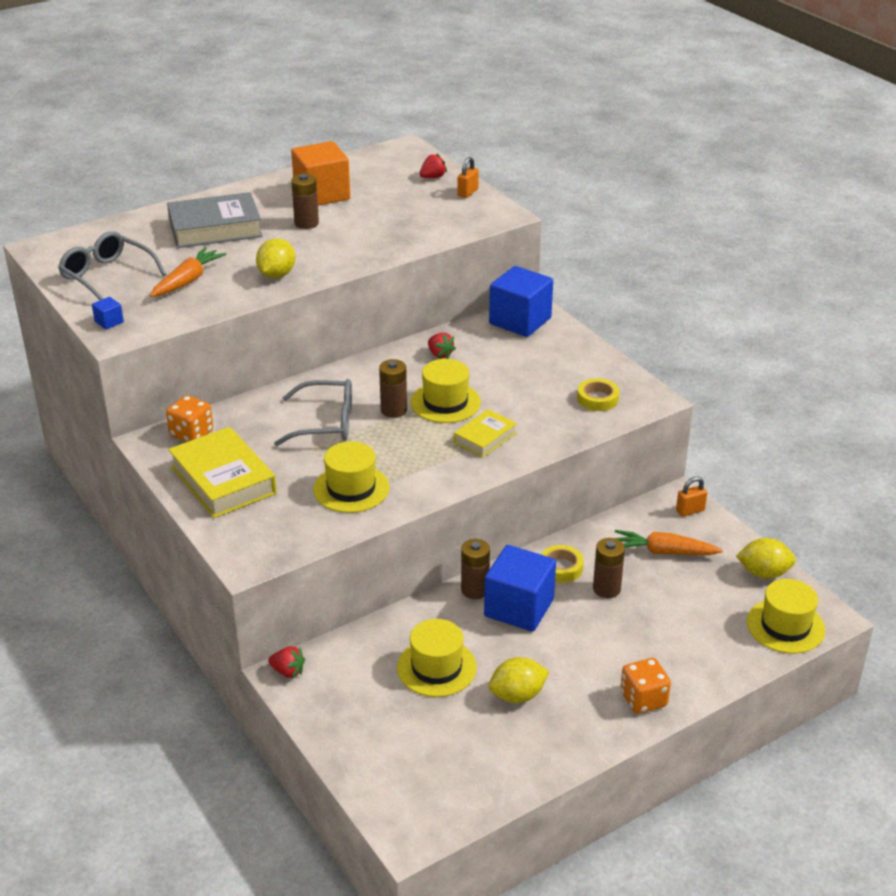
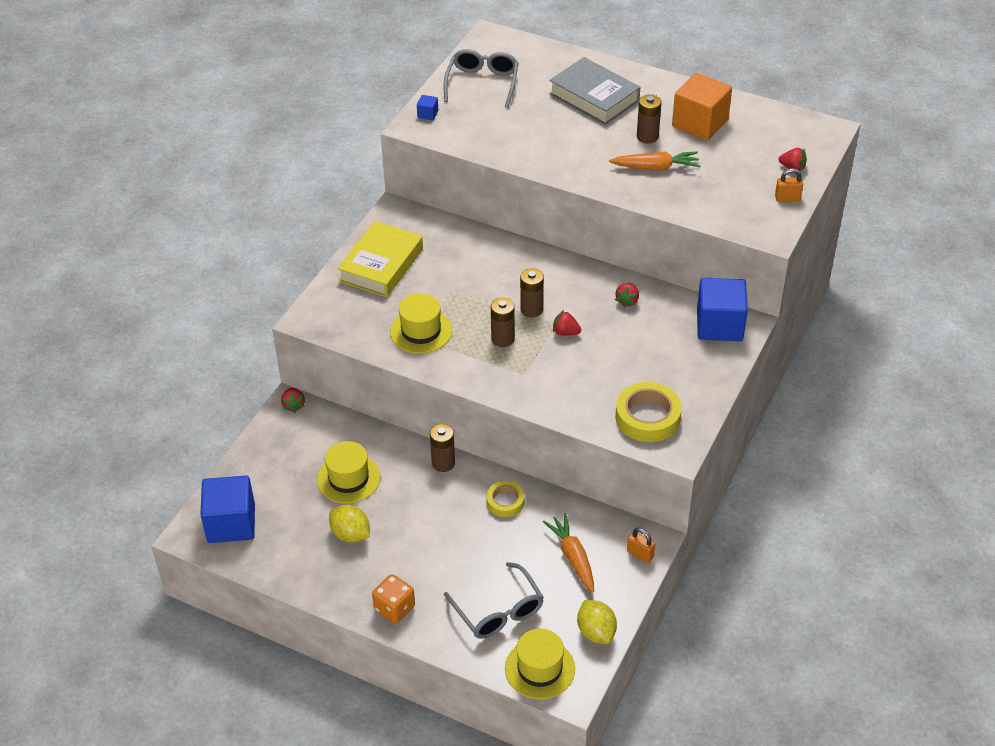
camera: 60 degrees right, 10 degrees up
orange carrot [150,247,227,297] -> orange carrot moved to [609,151,700,171]
orange dice [166,395,213,442] -> none
yellow lemon [256,238,296,278] -> none
grey glasses [274,379,352,446] -> grey glasses moved to [444,562,544,639]
yellow hat [411,359,481,423] -> red strawberry [553,310,581,335]
yellow book [454,409,517,458] -> none
blue cube [484,545,556,632] -> blue cube moved to [200,475,255,543]
yellow tape [577,378,619,411] -> yellow tape [615,382,682,442], size x1.67
brown battery [593,538,625,598] -> brown battery moved to [491,298,515,347]

